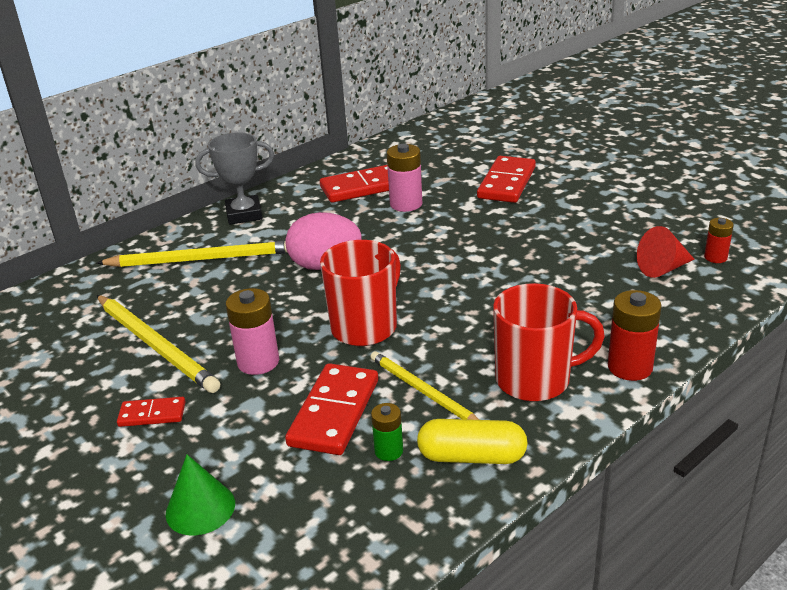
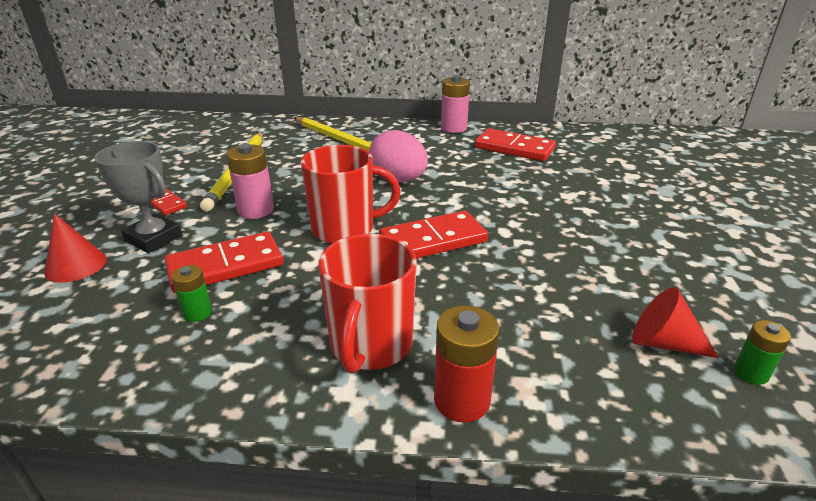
camera: 45 degrees right, 0 degrees up
green cone [165,455,235,535] -> red cone [44,214,107,283]
grey trophy [195,132,274,225] -> grey trophy moved to [94,141,182,253]
yellow pencil [370,351,479,420] -> none
pink battery [387,144,422,212] -> pink battery moved to [441,75,470,133]
yellow capsule [417,419,527,464] -> none
red domino [477,156,536,203] -> red domino moved to [379,211,488,259]
red mug [493,283,605,402] -> red mug turned 60 degrees clockwise [318,234,417,374]
red battery [704,218,734,263] -> green battery [734,320,791,385]

